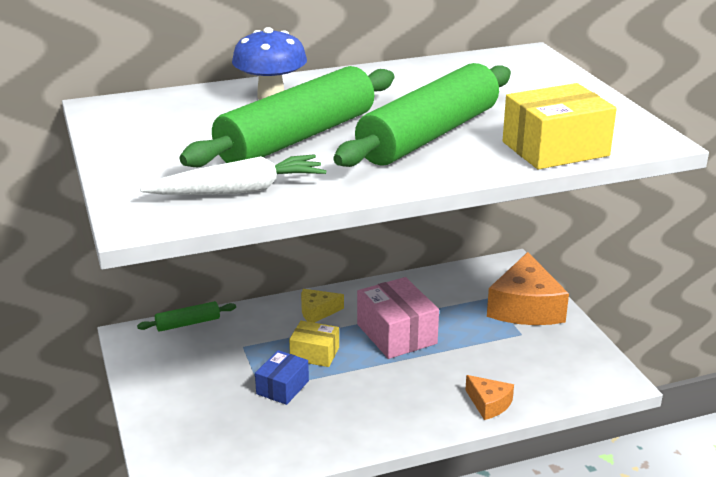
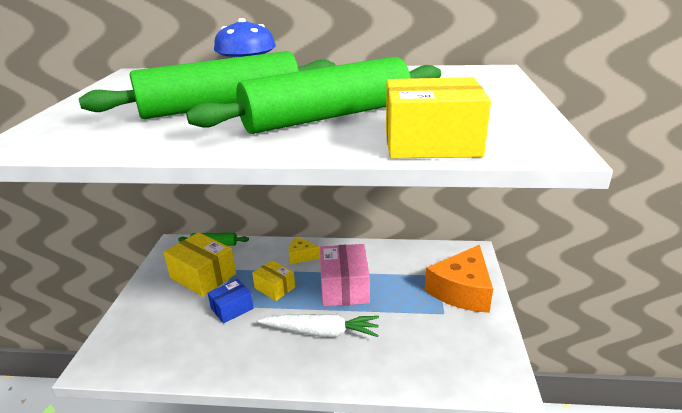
camera: 25 degrees right, 0 degrees up
white carrot [140,154,326,195] -> white carrot moved to [258,314,379,337]
orange cheese [465,375,514,420] -> none
none -> yellow box [164,232,236,297]

